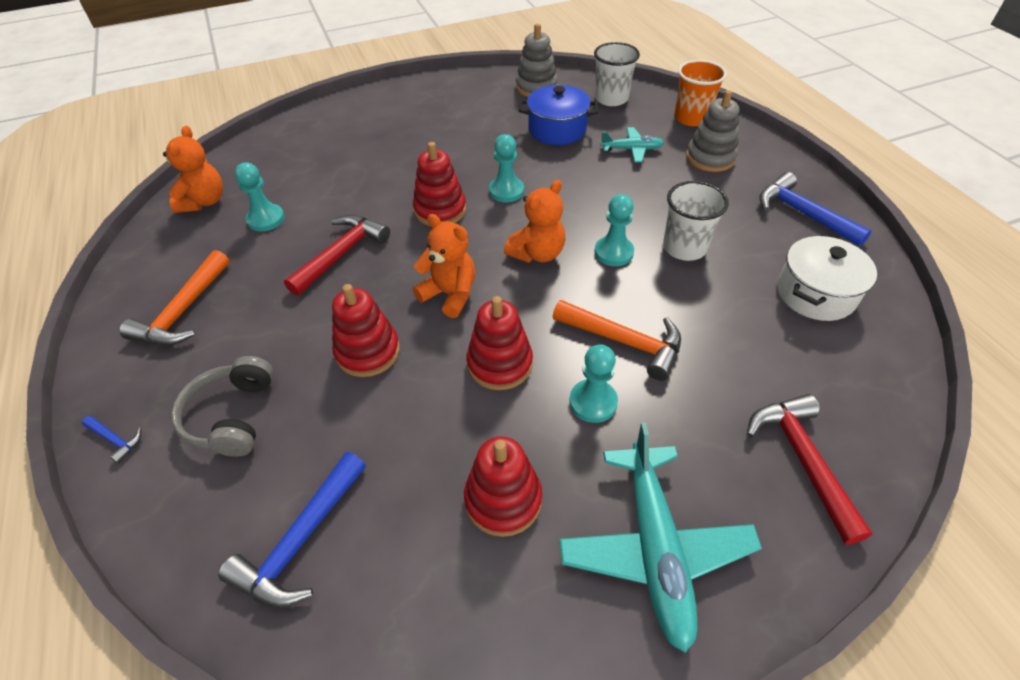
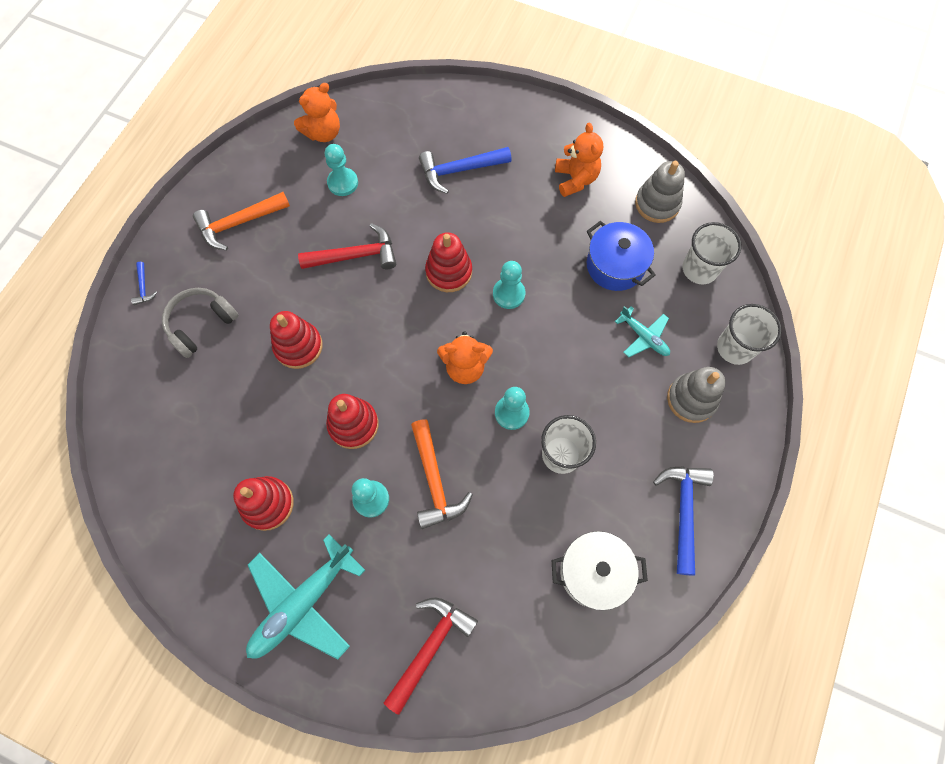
camera: 45 degrees right, 20 degrees up
blue hammer [218,452,366,608] -> blue hammer moved to [419,147,512,194]
orange teddy bear [413,214,475,318] -> orange teddy bear moved to [555,123,603,197]
orange cup [674,60,727,126] -> white cup [717,304,782,365]

